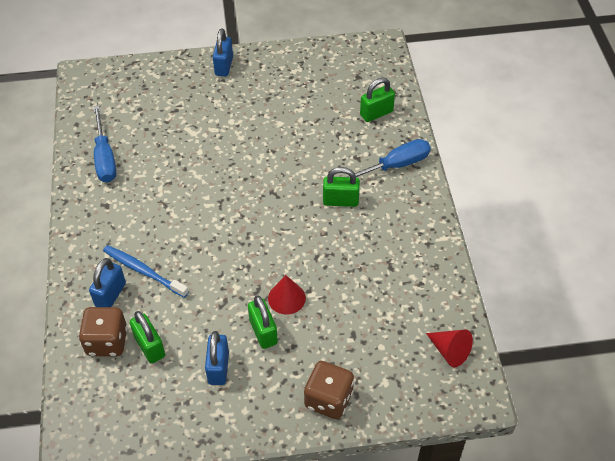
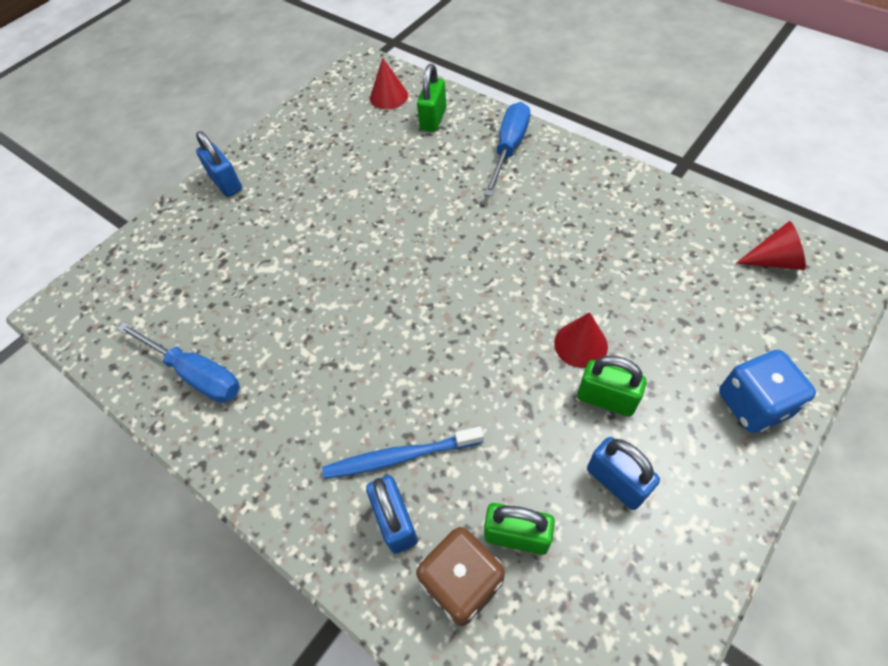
camera: 40 degrees left, 5 degrees up
brown dice [304,361,354,419] -> blue dice [719,350,816,433]
green padlock [323,167,360,207] -> none
none -> red cone [370,58,408,109]

